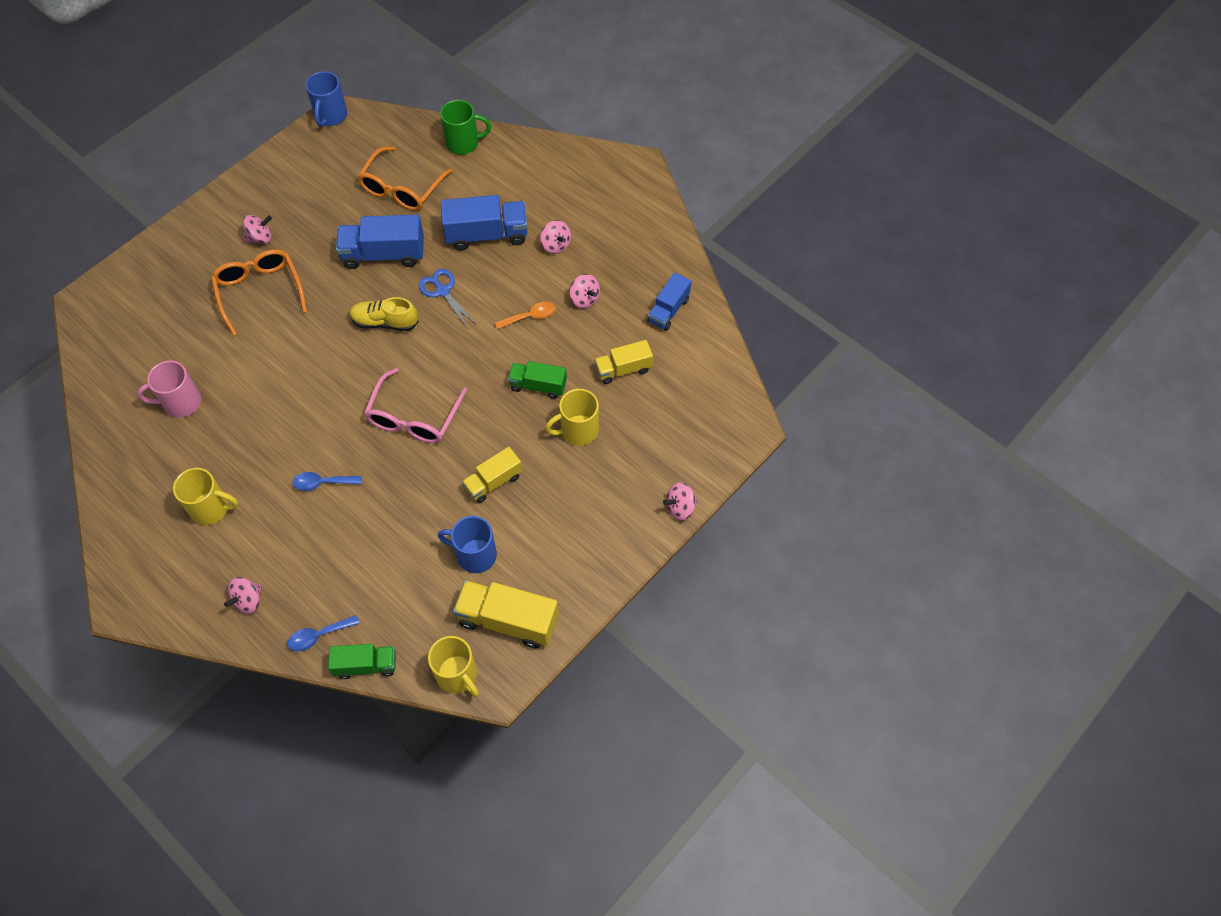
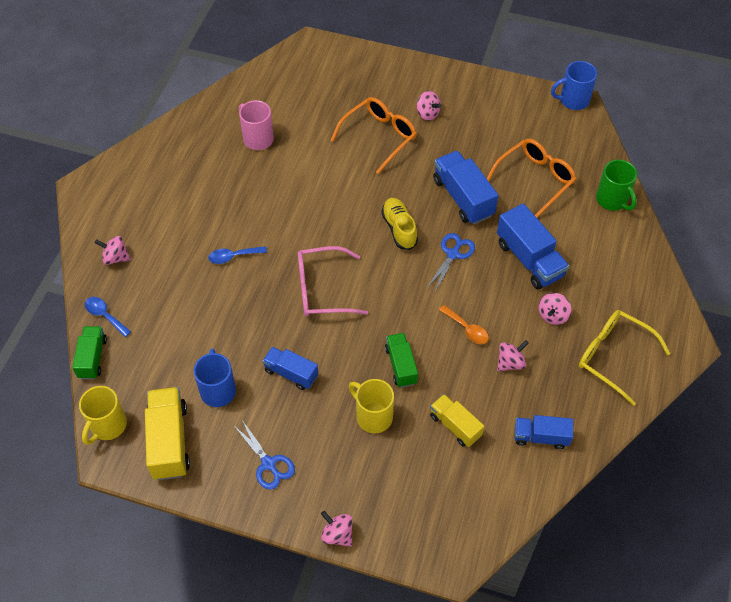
camera: 65 degrees right, 5 degrees down
yellow mug [173,468,238,525] -> none
blue spoon [292,472,361,491] -> blue spoon turned 75 degrees counterclockwise [208,246,267,264]
green truck [328,644,396,679] -> green truck turned 150 degrees counterclockwise [72,326,107,379]
orange glasses [357,147,453,211] -> orange glasses turned 135 degrees clockwise [487,139,576,218]
yellow truck [462,447,522,503] -> blue truck [262,347,318,390]
pink spinning top [569,274,600,308] -> pink spinning top turned 150 degrees counterclockwise [497,340,529,371]
none -> blue scissors [233,420,295,490]
none -> yellow glasses [579,310,671,406]

